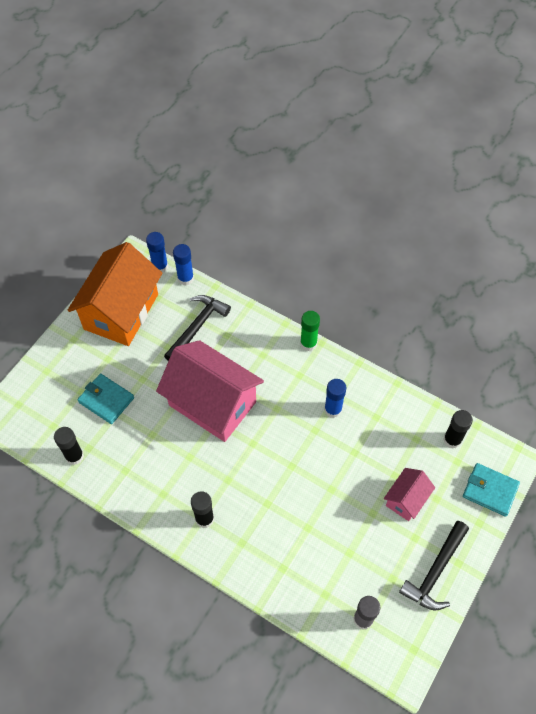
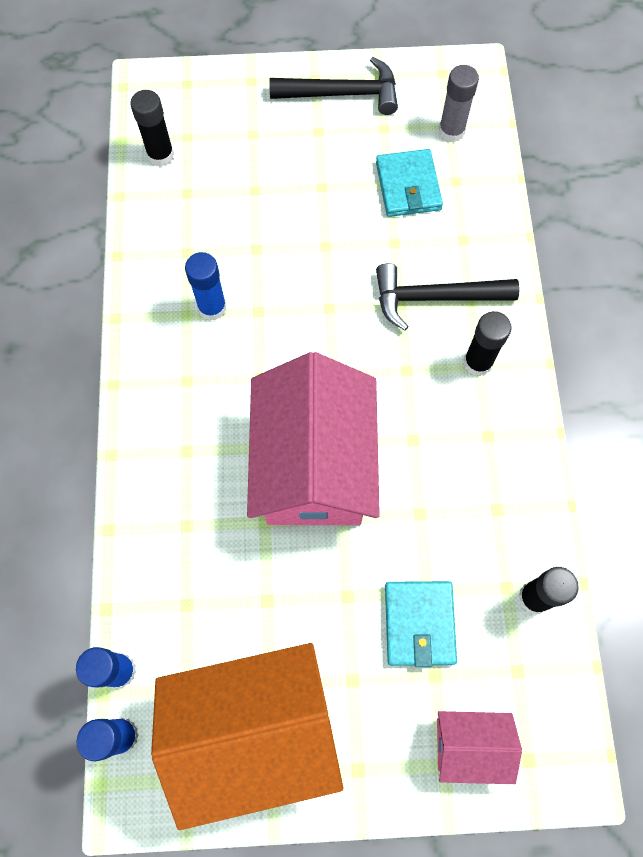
camera: 125 degrees left, 10 degrees up
black hammer [164,295,231,361] -> black hammer moved to [376,263,520,331]
green glue stick [300,311,320,351] -> none
pink house [384,468,435,521] -> pink house moved to [437,711,522,784]
turquoise wallet [463,463,520,517] -> turquoise wallet moved to [376,149,443,217]

